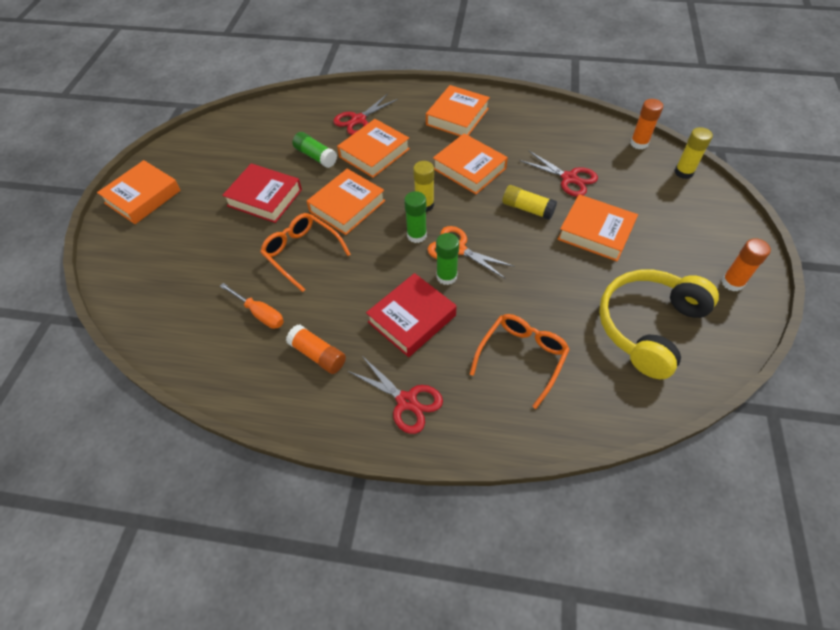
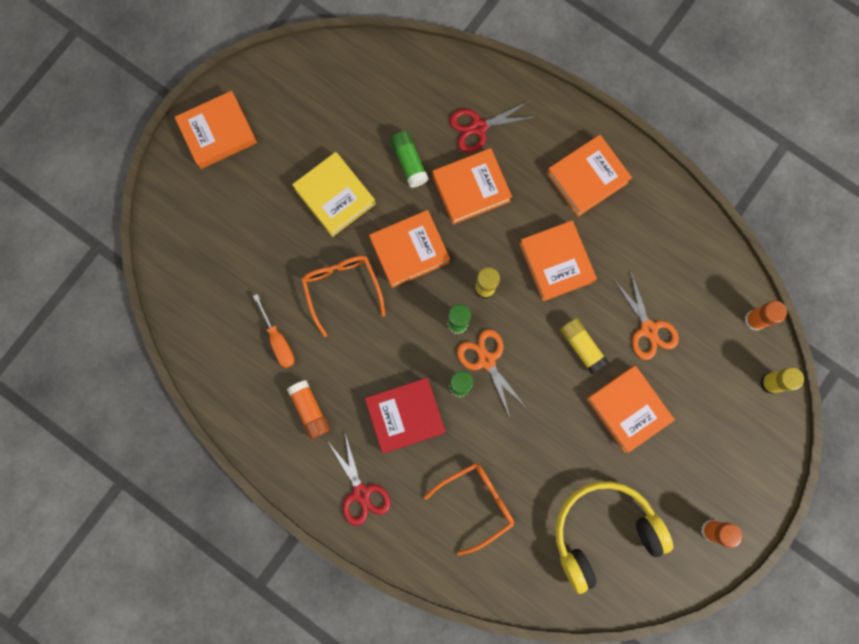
camera: 25 degrees right, 25 degrees up
red book [222,164,302,223] -> yellow book [292,152,376,237]
red scissors [520,151,598,197] -> orange scissors [614,272,679,360]

